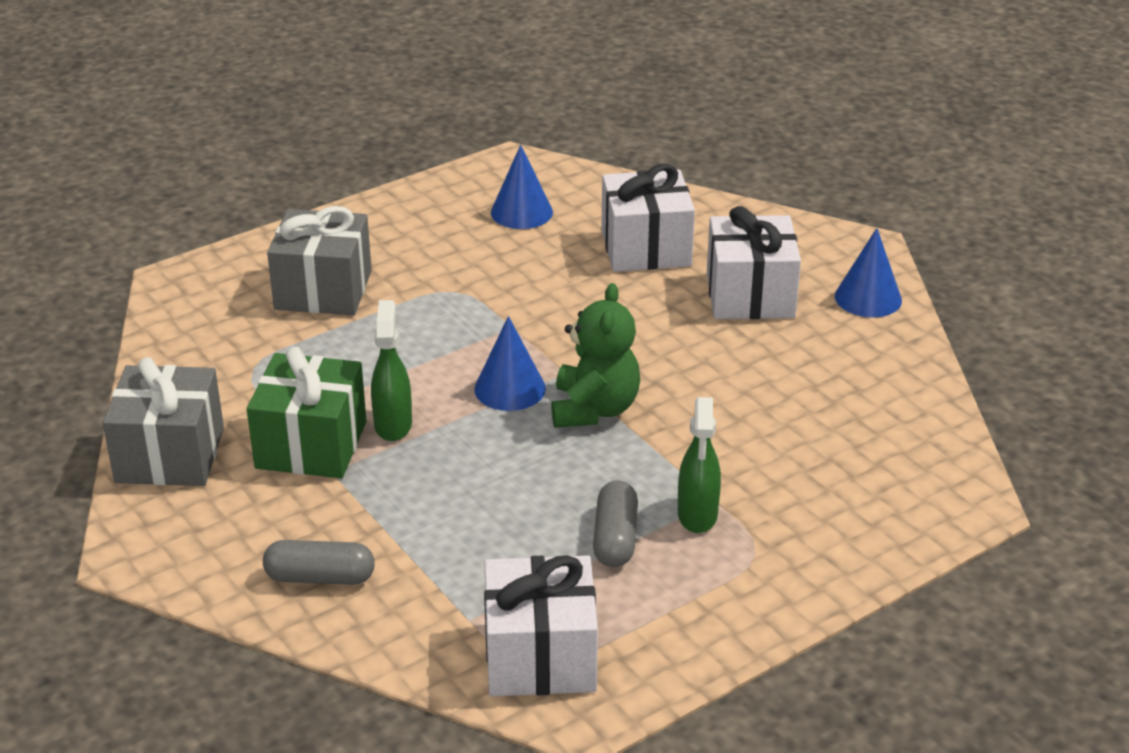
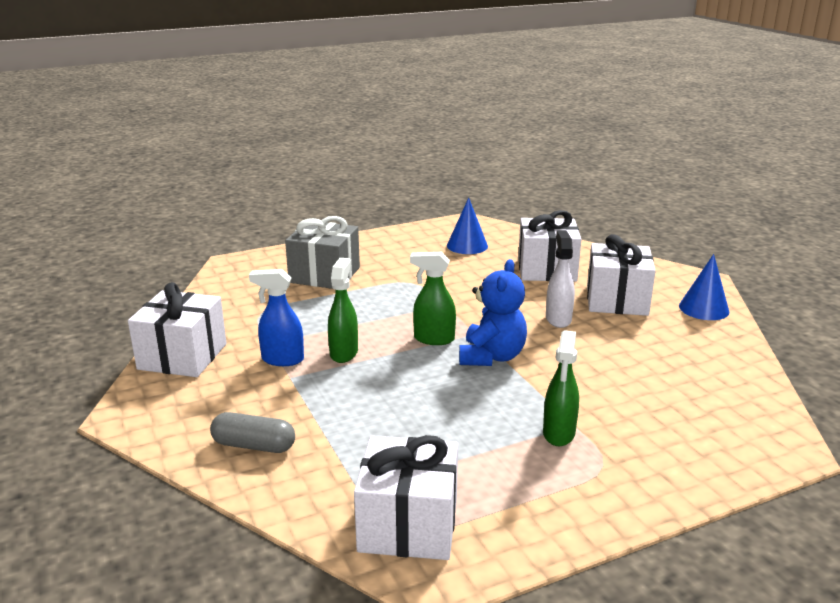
camera: 10 degrees right, 10 degrees down
grey gift [103,357,224,486] -> white gift [128,282,226,377]
green gift [247,347,367,478] -> blue spray bottle [249,269,304,366]
blue cone [474,316,546,411] -> green spray bottle [410,252,456,345]
green teddy bear [551,283,640,428] -> blue teddy bear [459,259,527,366]
grey capsule [593,480,638,567] -> none
none -> white spray bottle [546,230,575,328]

